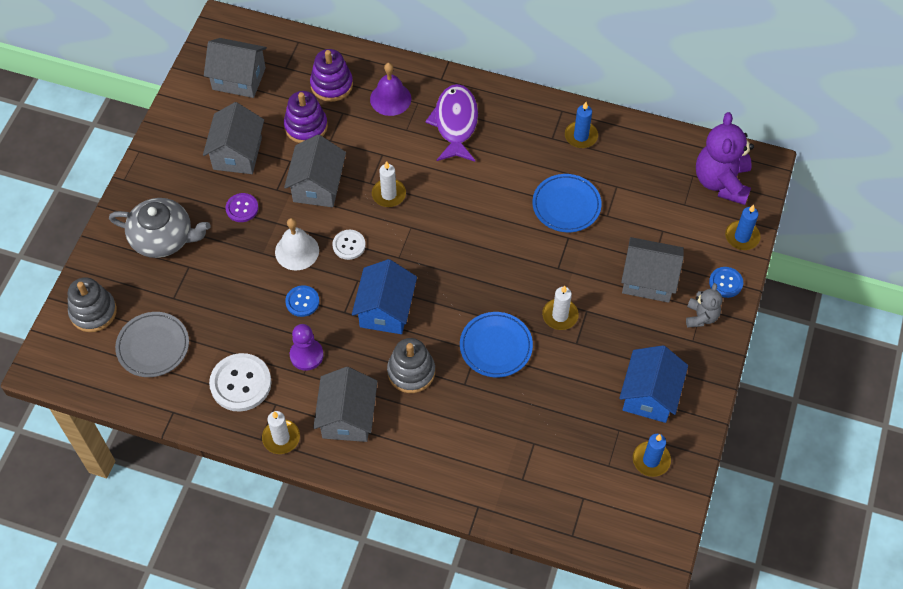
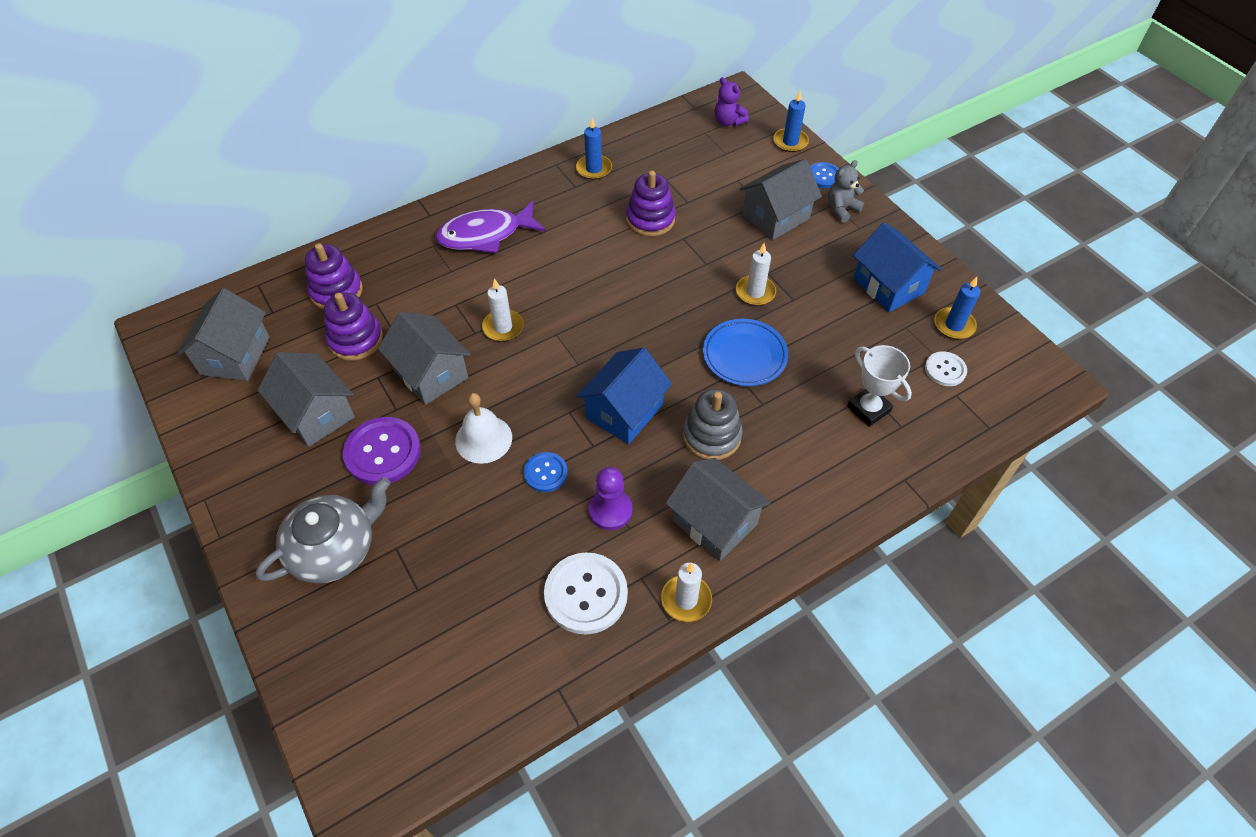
camera: 50 degrees left, 5 degrees down
grey stacking toy [68,277,117,332] -> none
grey plate [115,312,189,377] -> none
grey house [204,38,267,98] -> grey house turned 45 degrees counterclockwise [177,288,270,381]
purple button [226,193,258,222] -> purple button [343,417,421,485], size x1.75
white button [333,230,366,260] -> white button moved to [925,351,967,386]
blue house [352,259,417,334] -> blue house turned 75 degrees clockwise [577,348,672,444]
purple bell [370,63,411,116] -> none
purple fish [425,84,478,162] -> purple fish turned 60 degrees counterclockwise [435,201,546,253]
blue plate [532,174,602,232] -> purple stacking toy [626,171,676,237]
grey teddy bear [686,283,722,328] -> grey teddy bear turned 90 degrees counterclockwise [828,160,864,223]
purple teddy bear [696,112,754,205] -> purple teddy bear [715,77,749,126], size x0.53
none -> white trophy [847,345,912,427]

